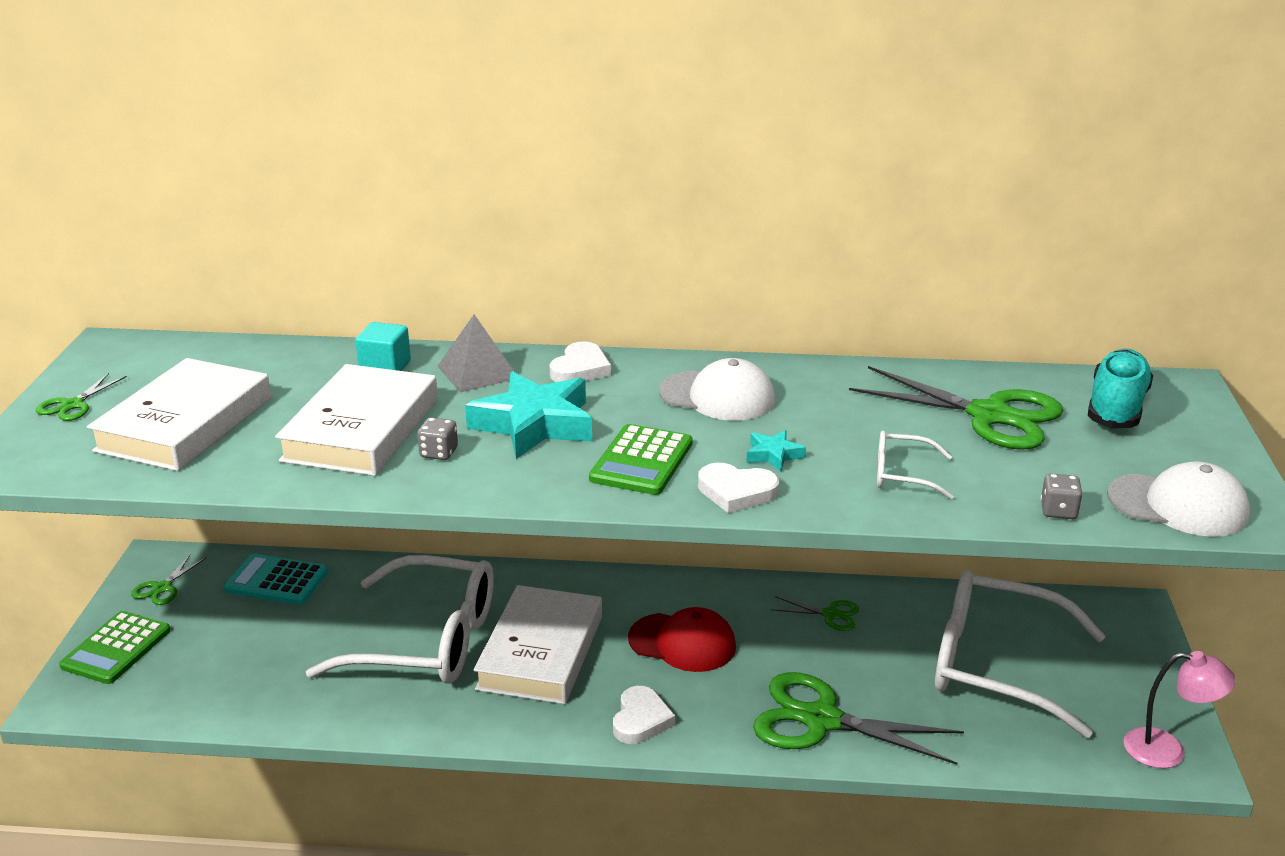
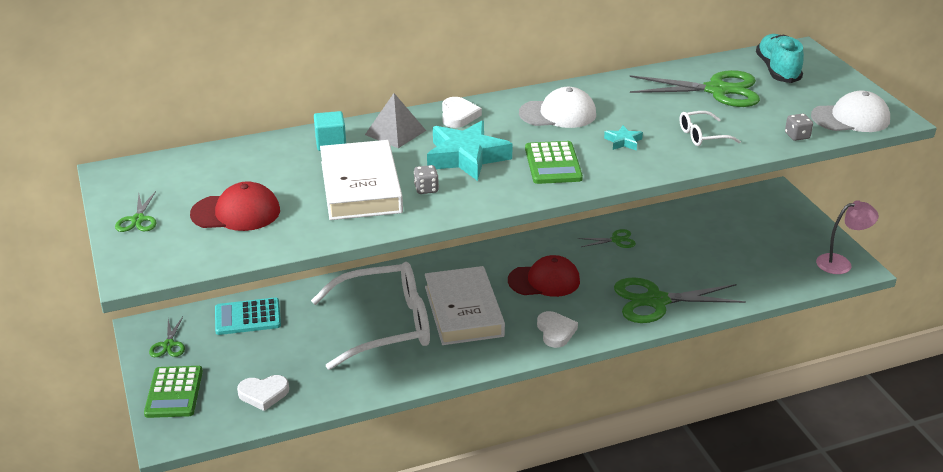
camera: 25 degrees left, 5 degrees up
white book [87,358,271,471] -> red cap [190,181,280,231]
white heart [698,463,779,513] -> white heart moved to [237,375,289,411]
white glasses [935,570,1106,738] -> none

